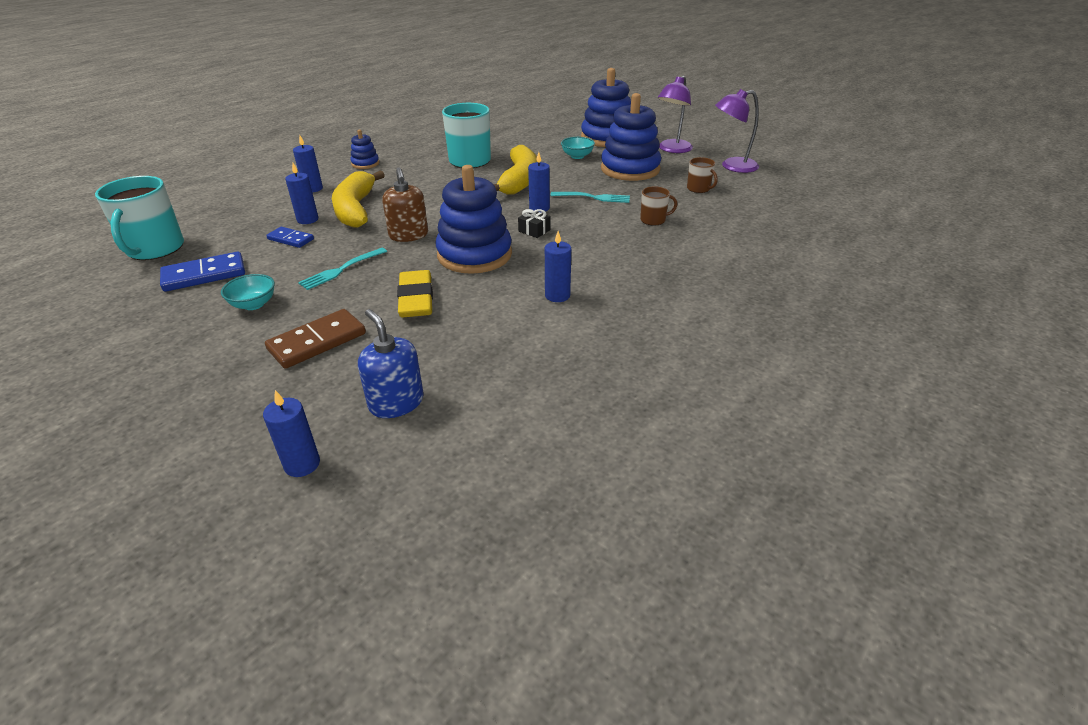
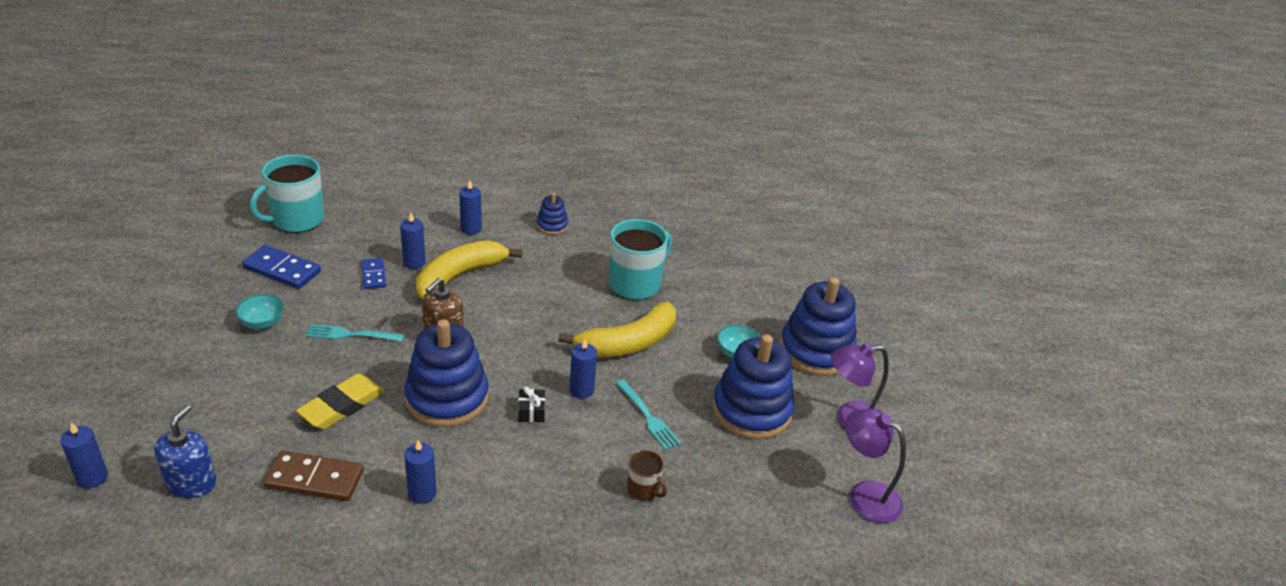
camera: 45 degrees right, 0 degrees up
brown domino [265,309,366,369] -> brown domino moved to [264,451,364,501]
brown mug [687,157,718,193] -> none

